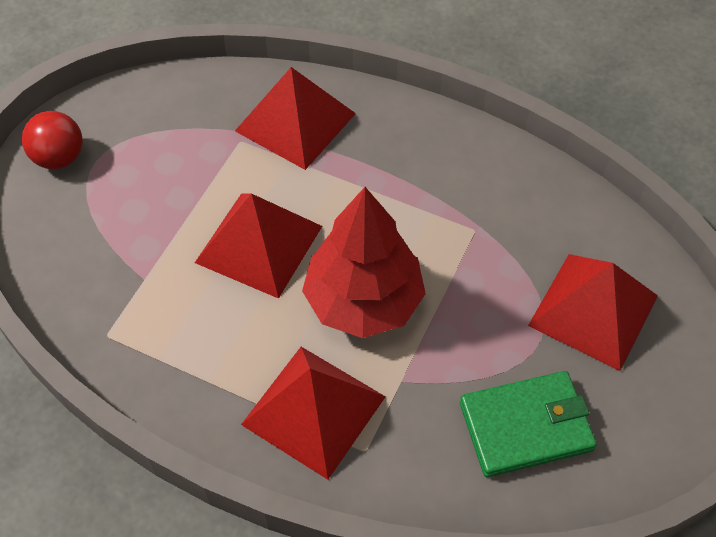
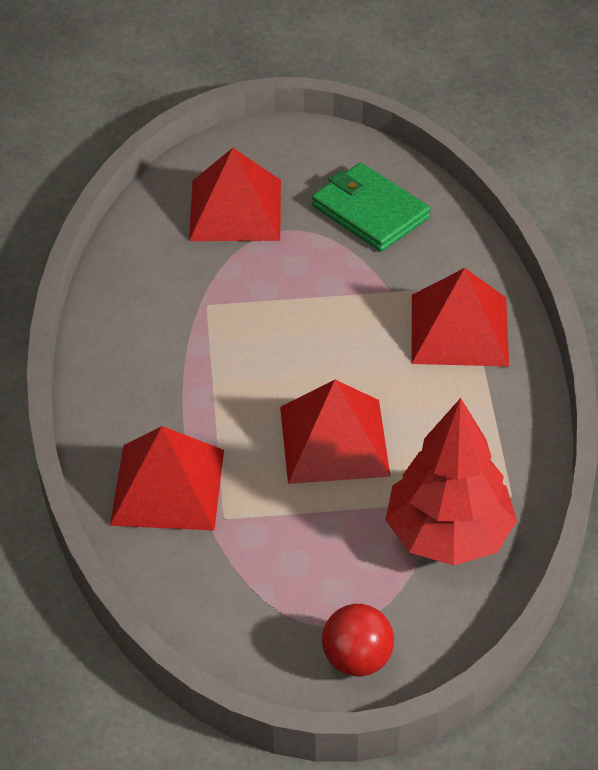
camera: 120 degrees left, 10 degrees down
red tree [302,187,426,338] -> red tree moved to [385,398,517,566]

